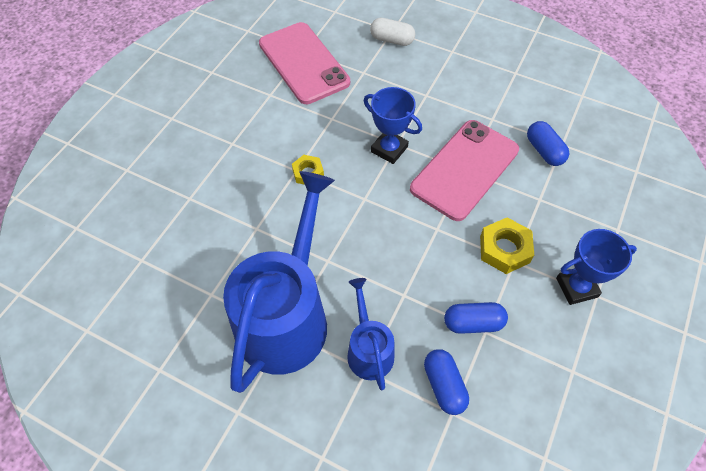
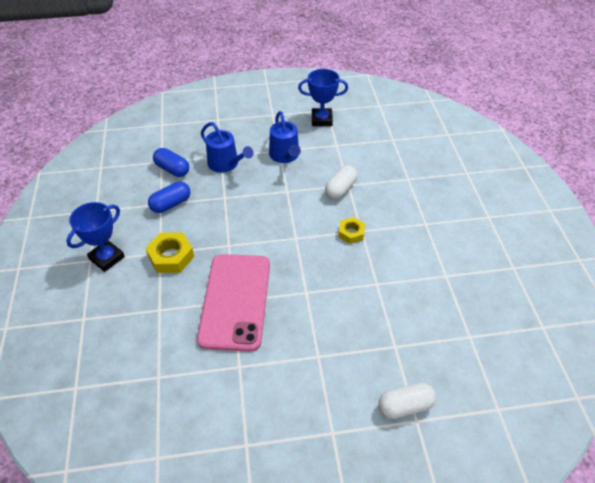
camera: 145 degrees right, 10 degrees down
blue watering can [223,171,335,393] -> blue watering can [269,111,301,163], size x0.50
pink phone [259,22,350,104] -> none
blue trophy [364,87,422,164] -> blue trophy moved to [298,69,348,126]
blue capsule [527,121,570,166] -> none
none -> white capsule [325,165,357,199]

